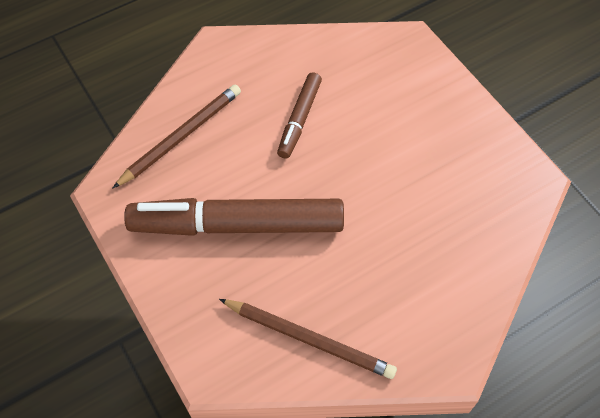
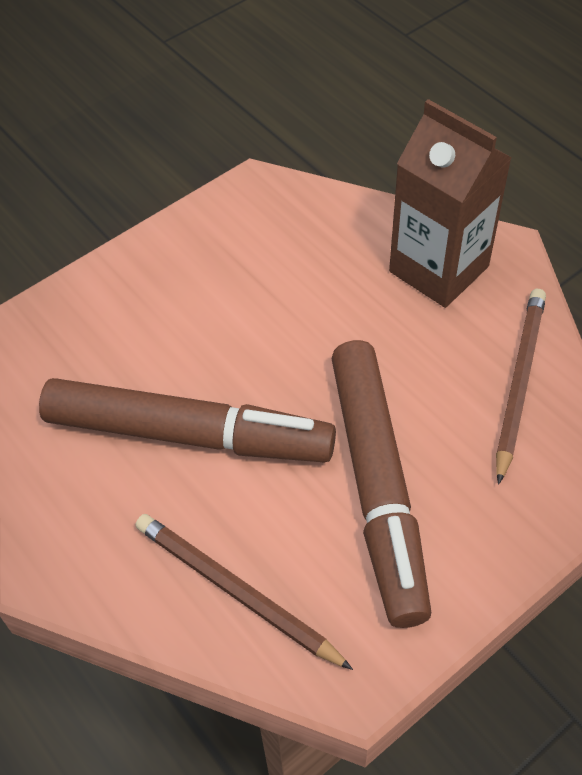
camera: 95 degrees left, 5 degrees down
brown marker [277,72,322,159] -> brown marker [39,378,336,463], size x1.96
none -> brown carton [389,99,512,308]

